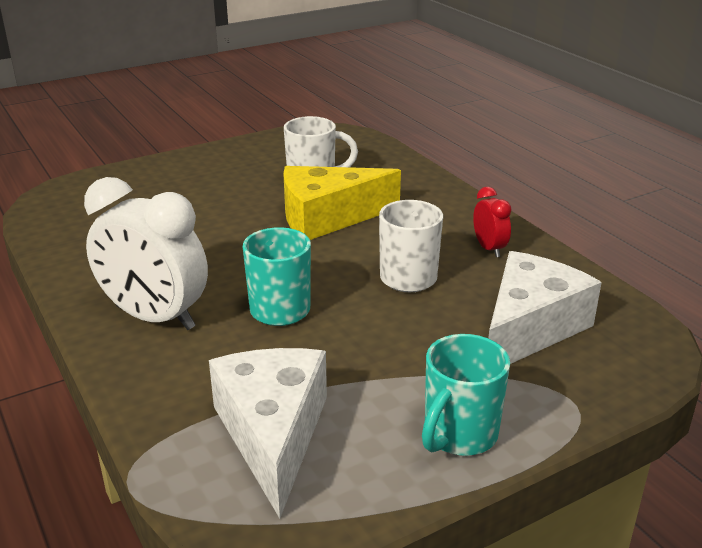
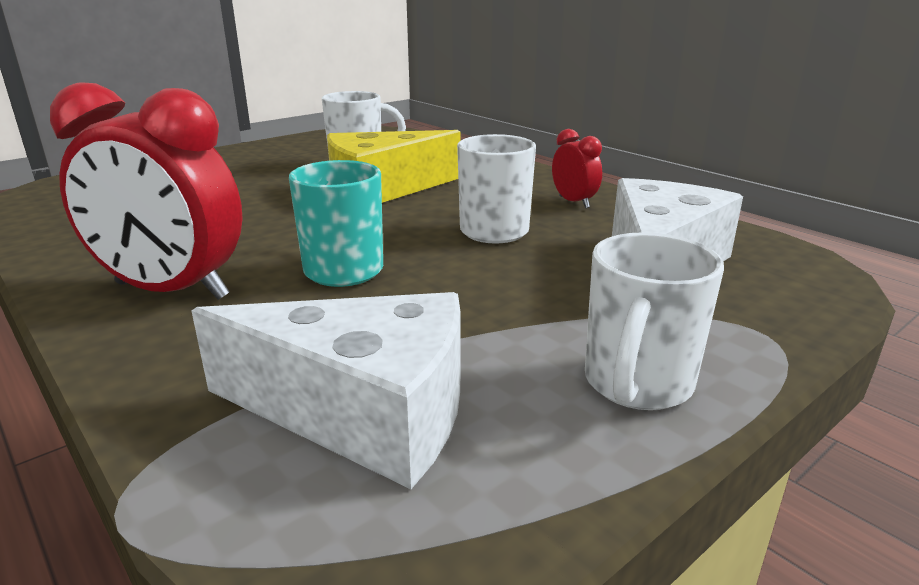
camera: 10 degrees left, 5 degrees down
white clock [84,177,208,330] -> red clock [50,82,243,300]
white cheese [209,348,327,518] -> white cheese turned 120 degrees clockwise [191,292,460,489]
turquoise mug [422,334,510,456] -> white mug [585,232,724,410]

